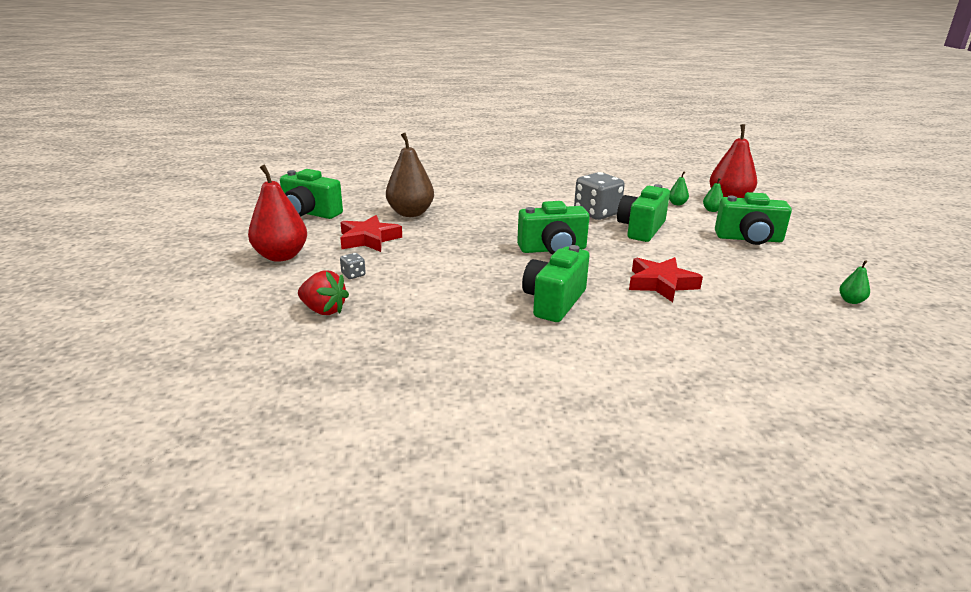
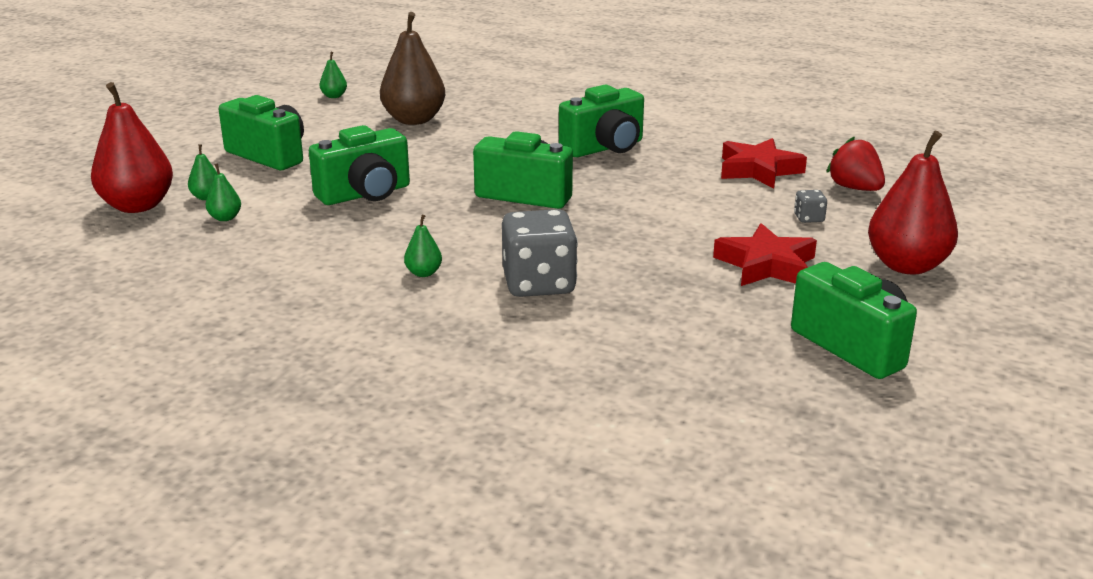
camera: 150 degrees left, 0 degrees up
brown pear [386,133,434,217] -> brown pear moved to [380,12,445,125]
grey dice [574,172,625,220] -> grey dice moved to [502,209,578,297]
red star [629,257,703,302] -> red star moved to [721,138,807,188]
none -> green pear [404,215,442,277]

